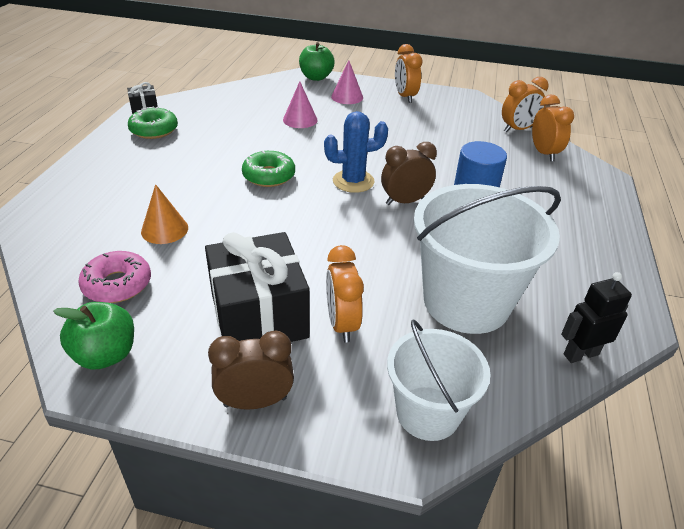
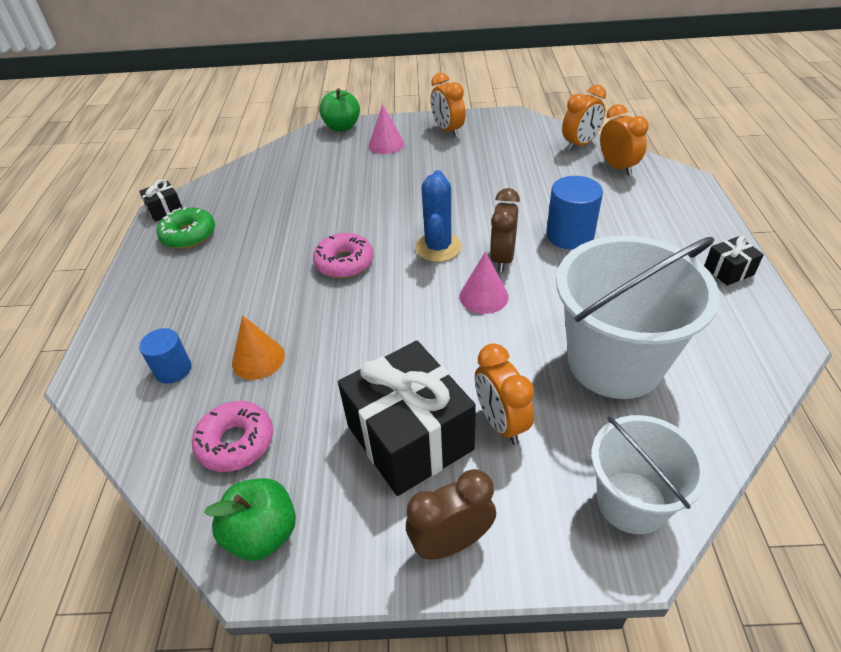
camera: 10 degrees left, 5 degrees up
green donut [242,150,295,187] -> pink donut [313,233,374,278]
pink cone [283,81,318,128] -> pink cone moved to [459,252,509,314]
blue cactus [324,111,388,193] -> blue cactus turned 60 degrees counterclockwise [415,170,462,262]
brown clock [381,142,437,205] -> brown clock turned 45 degrees counterclockwise [490,188,520,272]
black robot [561,272,632,363] -> none
none -> blue cylinder [139,328,191,384]
none -> black gift [704,236,764,286]

